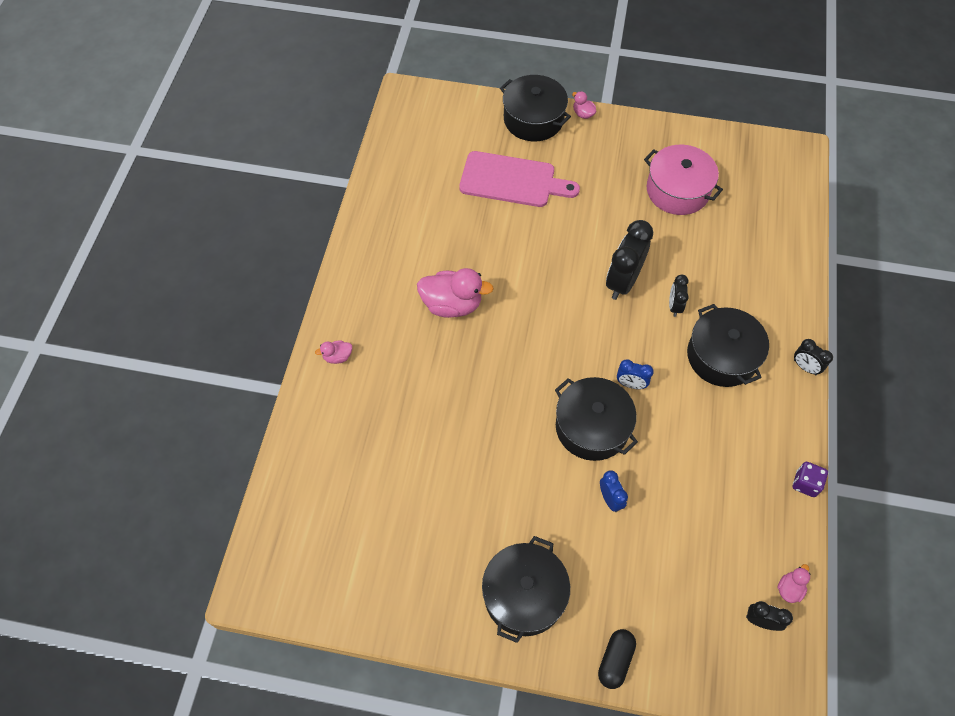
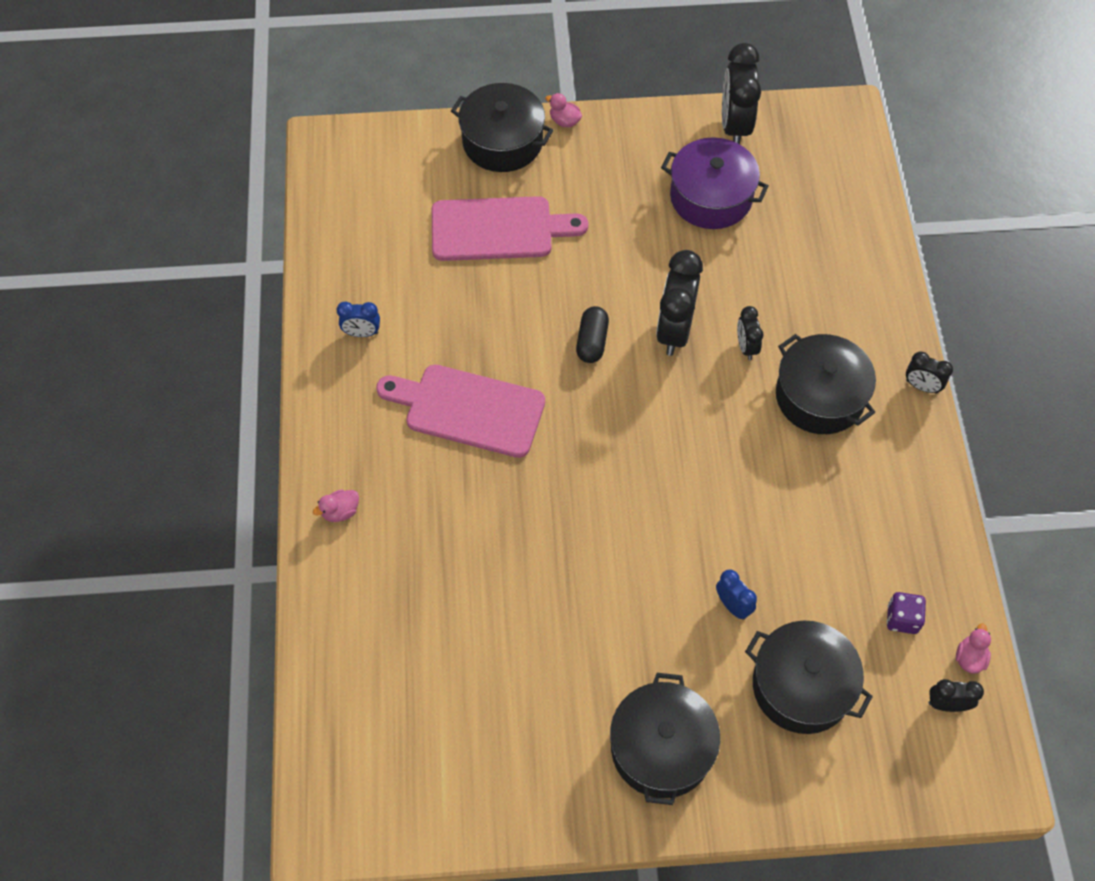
camera: 15 degrees left, 0 degrees up
pink duck [417,268,494,318] -> pink cutting board [376,365,545,458]
black pot [555,377,638,461] -> black pot moved to [745,620,873,734]
black capsule [598,629,636,689] -> black capsule moved to [576,306,609,363]
blue clock [617,359,654,389] -> blue clock moved to [337,302,380,337]
pink pot [644,145,723,215] -> purple pot [661,137,769,229]
purple dice [793,462,828,497] -> purple dice moved to [887,592,926,634]
none -> black clock [722,43,761,144]

